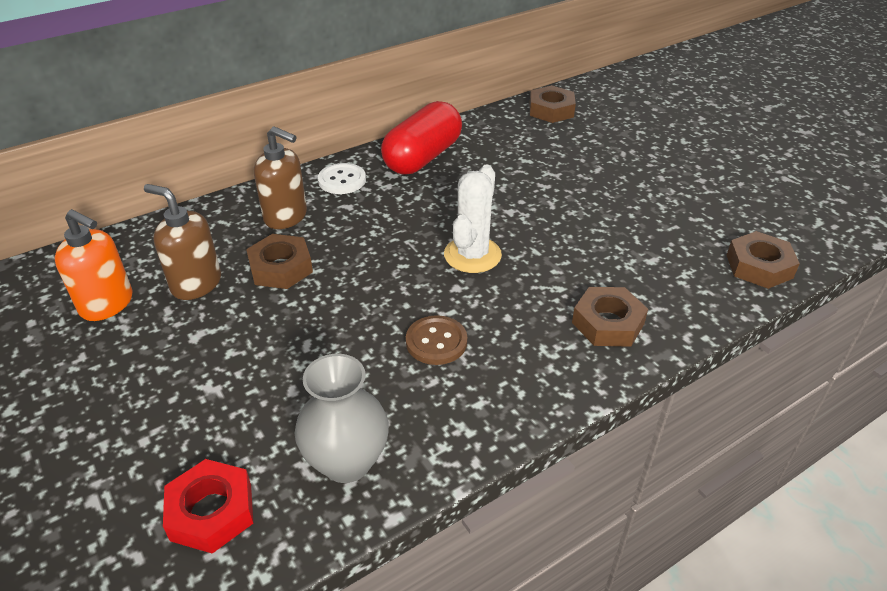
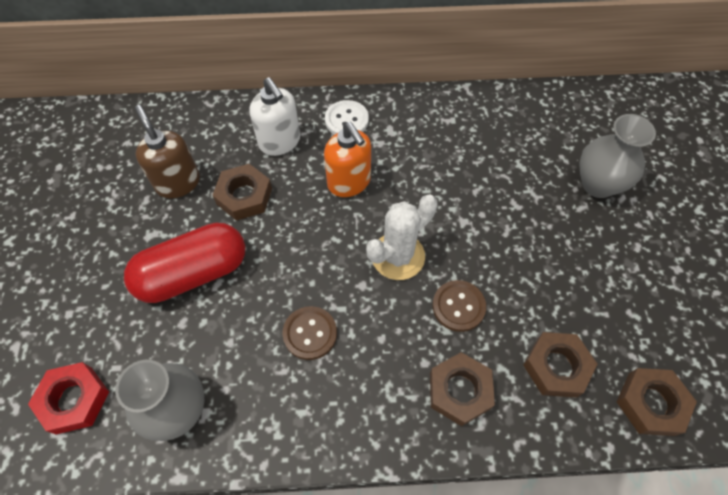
camera: 30 degrees right, 20 degrees up
orange soap dispenser [55,209,133,321] -> orange soap dispenser moved to [324,122,371,197]
brown soap dispenser [254,126,307,229] -> white soap dispenser [249,77,300,156]
red capsule [381,101,462,174] -> red capsule moved to [124,223,245,303]
brown nut [529,85,576,123] -> brown nut moved to [523,332,598,398]
none -> brown button [433,280,486,332]
none -> grey vase [580,114,656,198]

